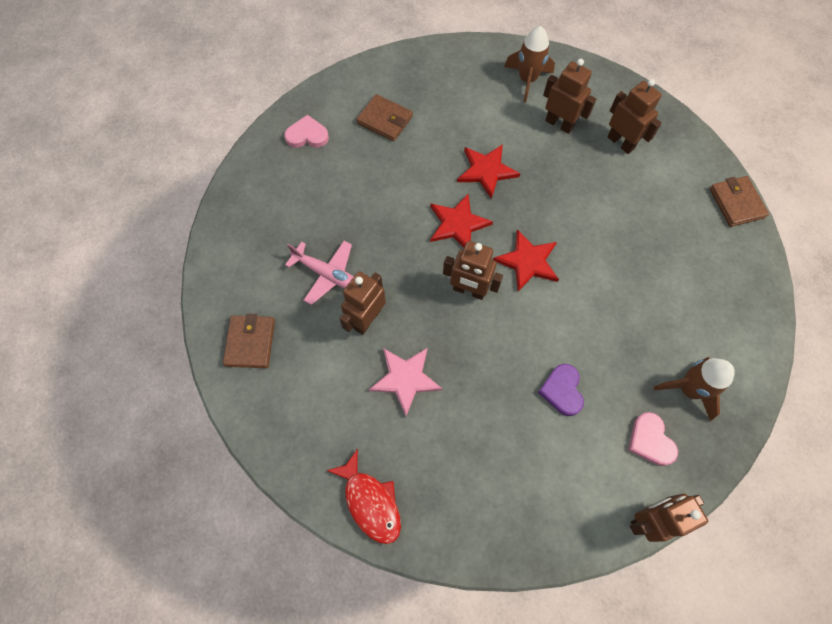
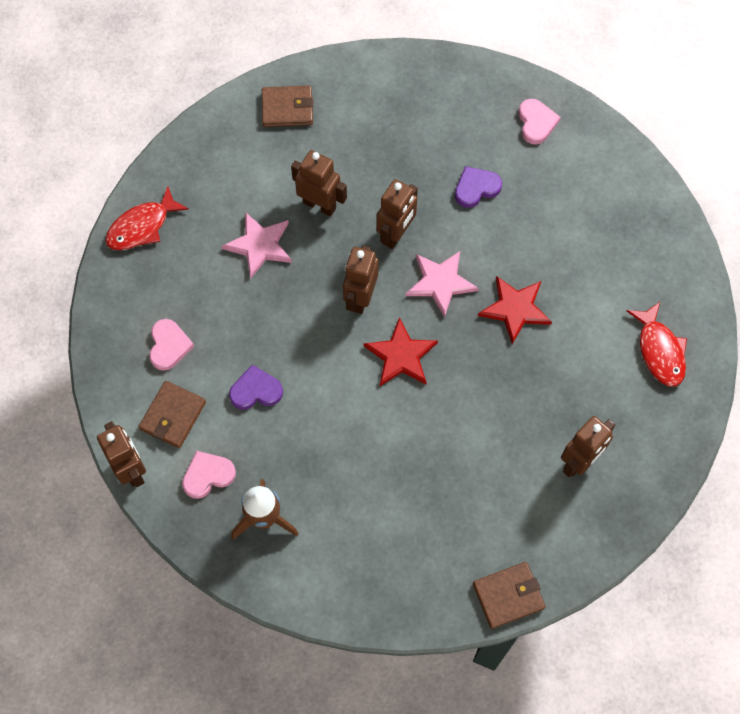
camera: 85 degrees right, 0 degrees up
pink plane [285,241,354,305] -> none
brown wallet [356,94,413,141] -> brown wallet moved to [139,381,206,448]
red star [430,194,493,247] -> pink star [406,251,479,318]
brown rocket [504,26,555,103] -> red fish [627,302,687,387]
brown robot [543,59,596,134] -> brown robot moved to [376,179,418,249]
none -> pink heart [149,319,194,371]
none -> purple heart [455,166,502,208]

